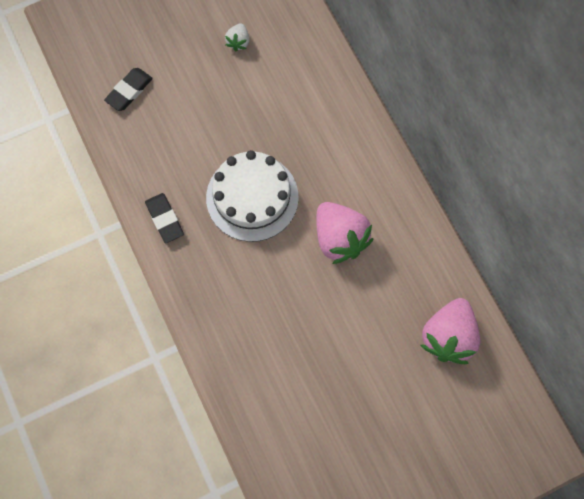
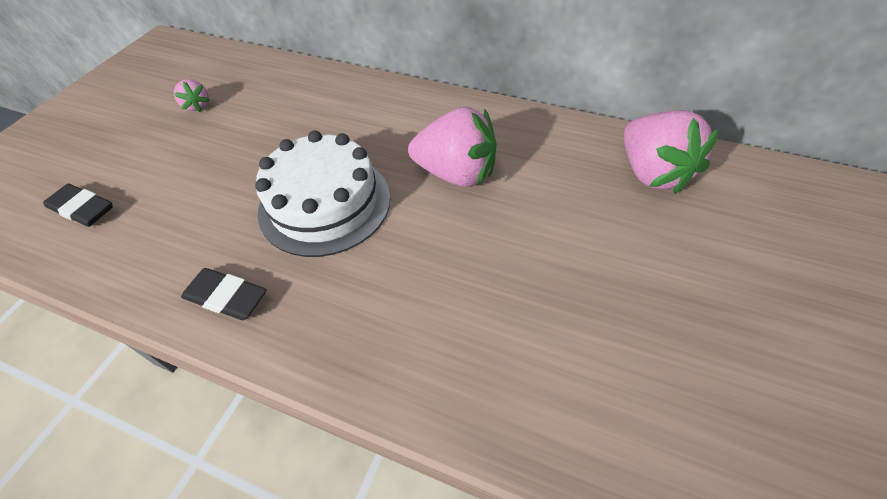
camera: 40 degrees left, 20 degrees down
black eraser [104,68,153,111] -> black eraser turned 60 degrees counterclockwise [43,184,113,227]
white strawberry [225,23,249,51] -> pink strawberry [174,79,209,112]

